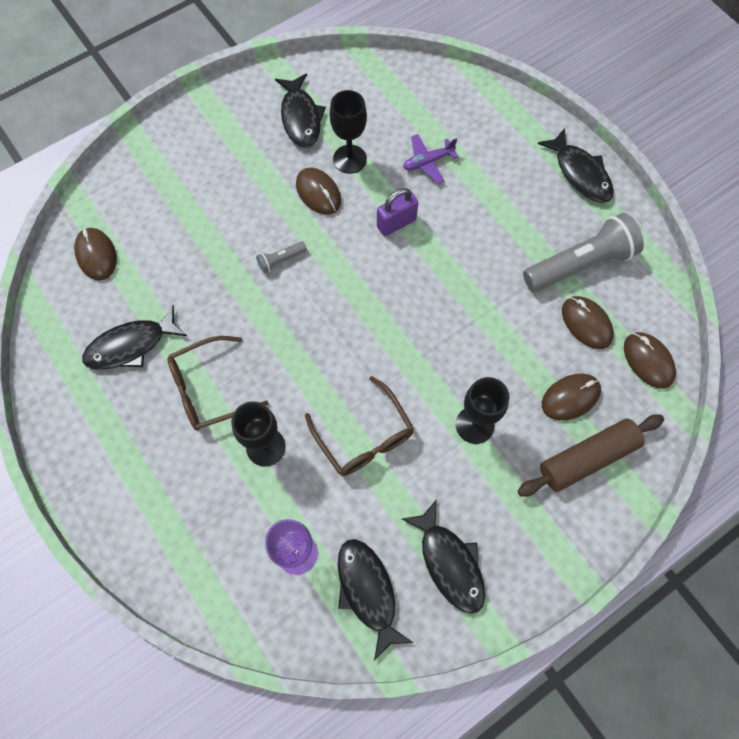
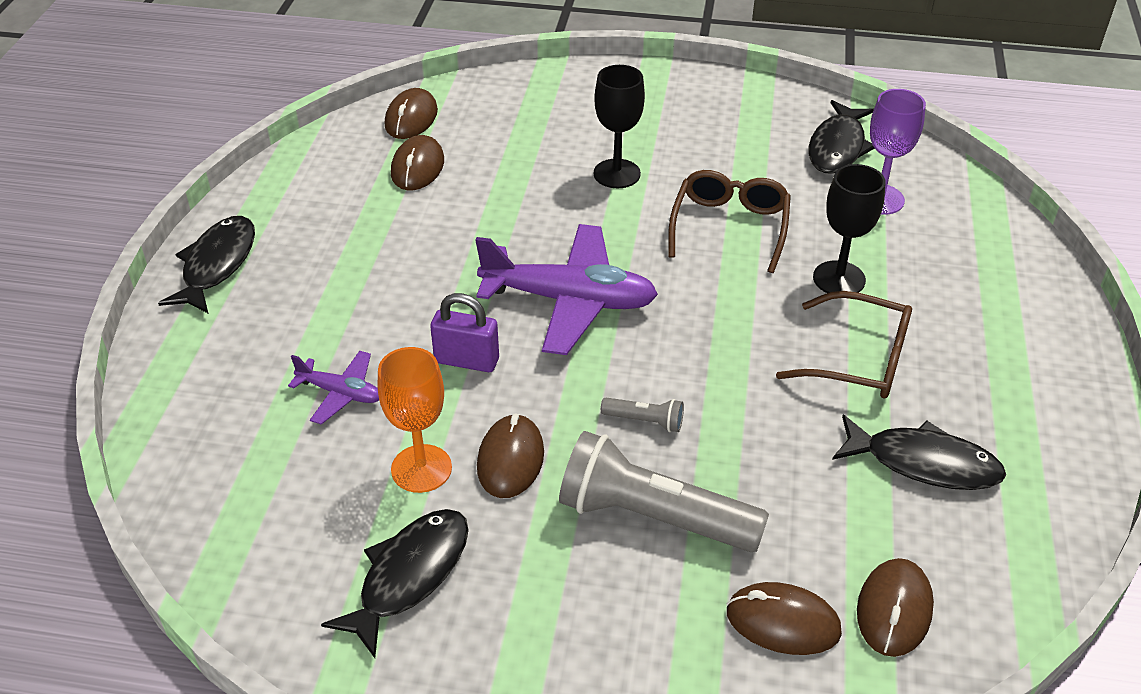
camera: 135 degrees left, 25 degrees down
black goblet [330,90,367,174] -> orange goblet [378,347,452,493]
black fish [402,499,485,614] -> none
brown rolling pin [518,415,664,497] -> none
grey flashlight [523,213,644,292] -> grey flashlight moved to [559,431,769,552]
brown mouse [542,374,601,421] -> brown mouse moved to [727,582,842,655]
none -> purple plane [475,224,658,355]

